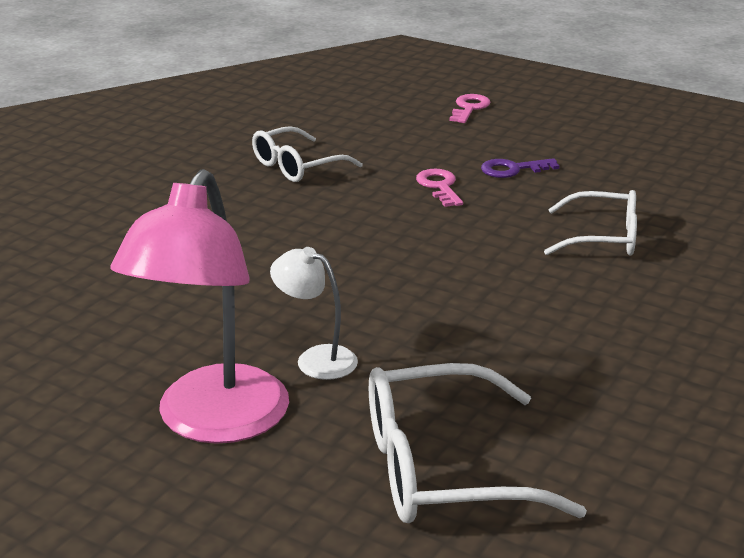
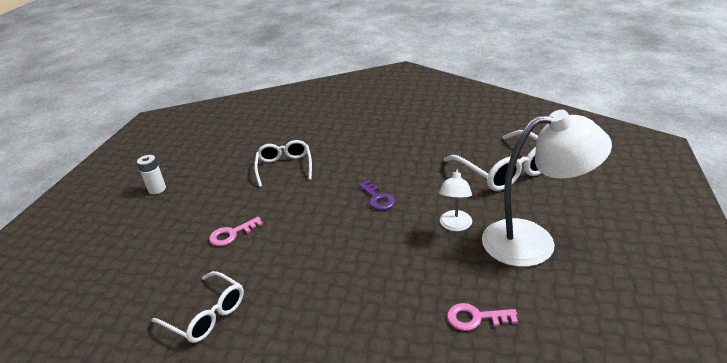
camera: 105 degrees left, 5 degrees up
pink lamp [110,169,289,444] -> white lamp [482,110,612,267]
pink key [449,94,491,123] -> pink key moved to [447,303,518,331]
purple key [481,158,559,178] -> purple key moved to [359,180,395,210]
none -> white battery [137,155,166,194]

